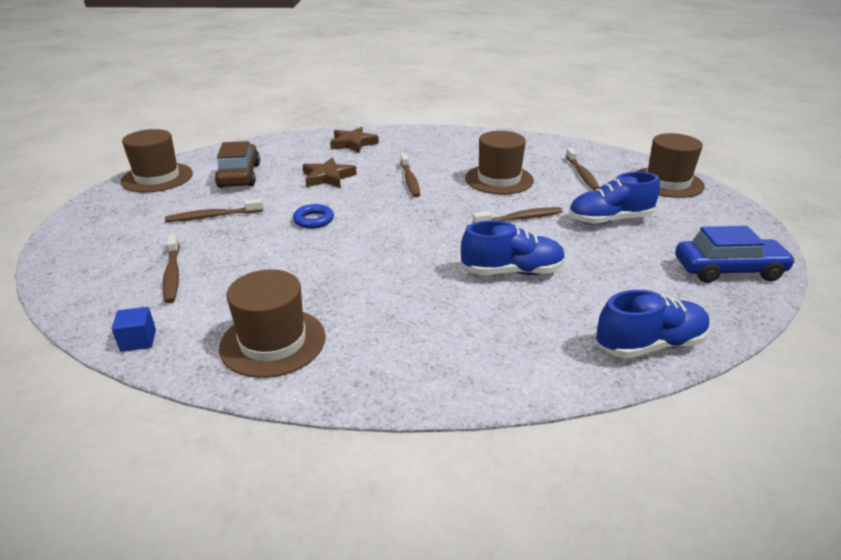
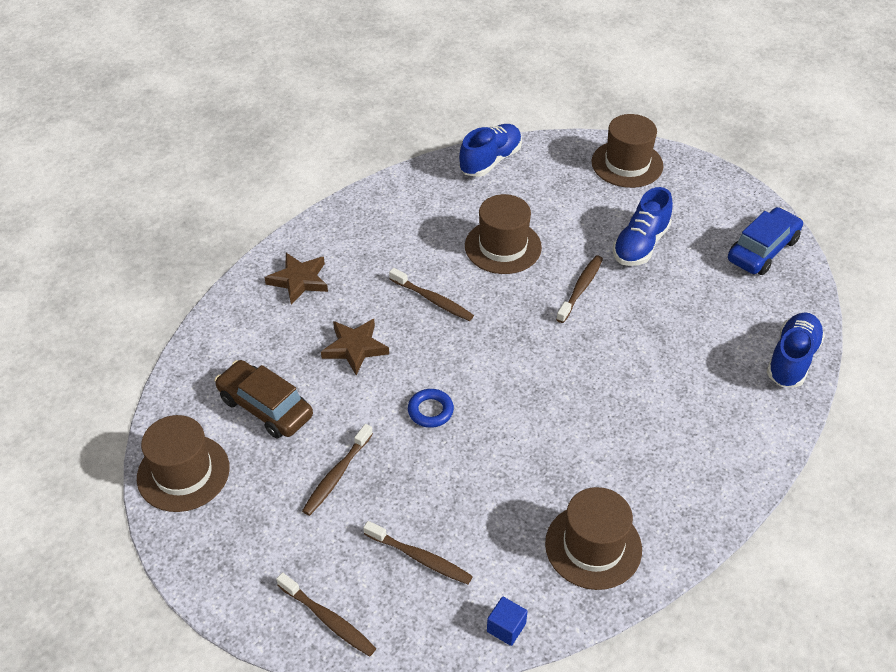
camera: 45 degrees left, 15 degrees up
blue shoe [461,221,565,275] -> blue shoe moved to [459,124,522,177]
brown toothbrush [566,148,600,190] -> brown toothbrush moved to [276,572,376,656]

